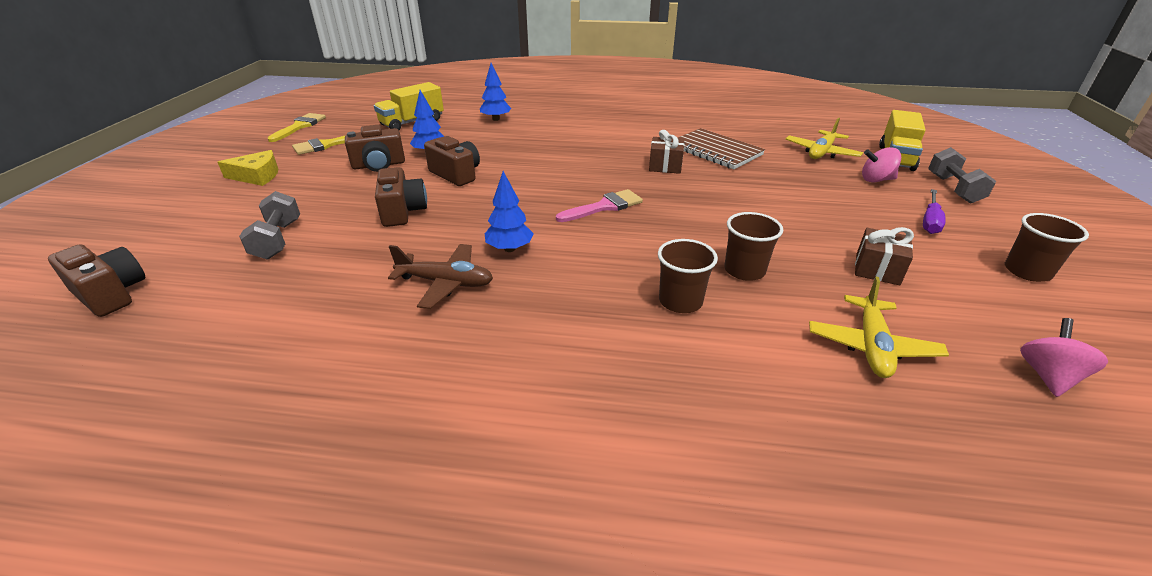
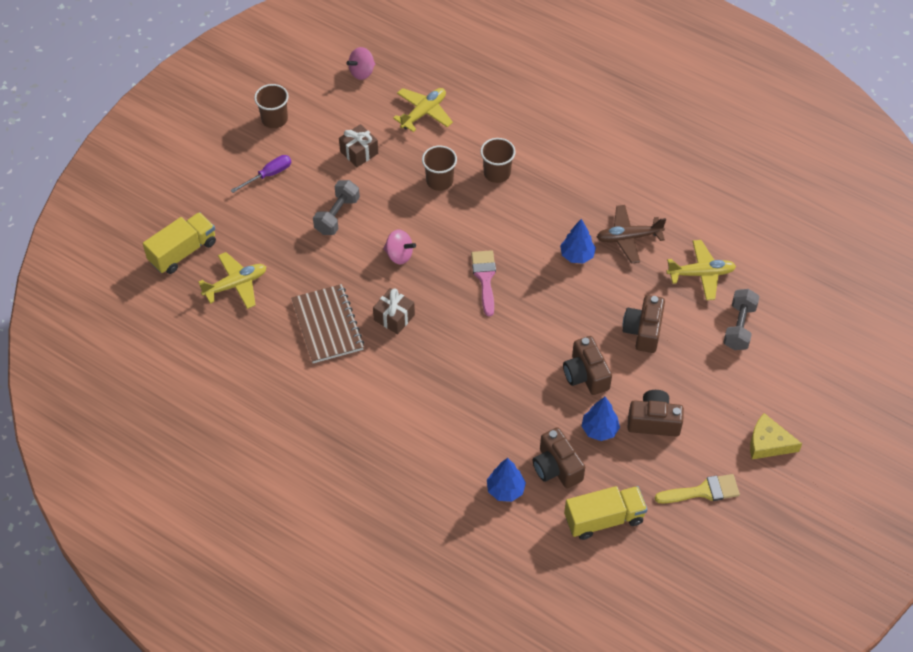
camera: 155 degrees left, 20 degrees up
brown camera [48,244,146,317] -> brown camera moved to [533,427,585,488]
yellow brush [268,113,326,142] -> none
brown plane [388,244,493,309] -> brown plane turned 45 degrees counterclockwise [597,205,666,264]
pink brush [556,189,643,222] -> pink brush turned 90 degrees clockwise [471,250,496,316]
pink spinning top [862,147,901,182] -> pink spinning top moved to [383,229,416,264]
grey dumbbell [928,147,996,204] -> grey dumbbell moved to [313,180,360,235]
none -> yellow plane [667,240,736,300]

